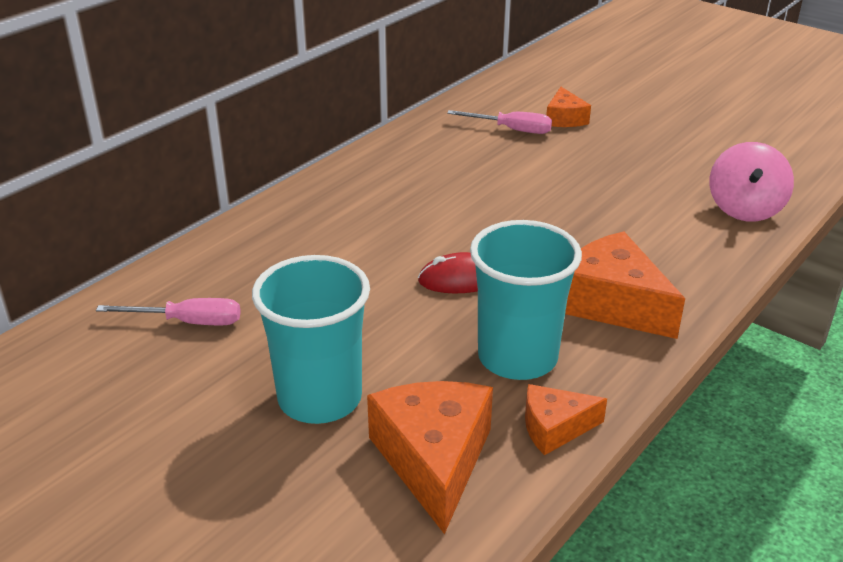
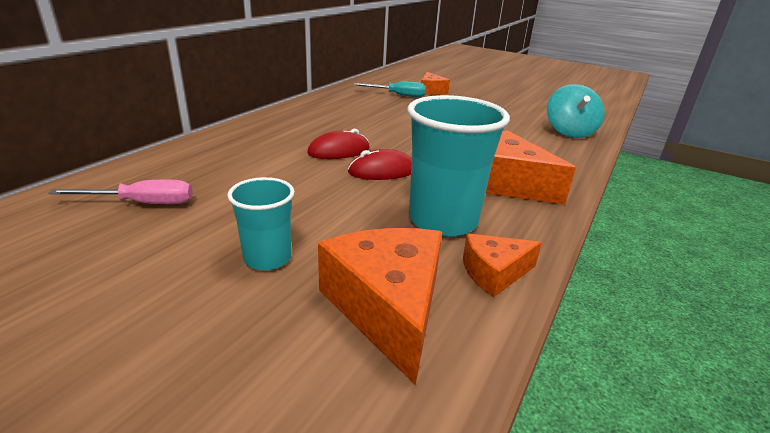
camera: 10 degrees left, 5 degrees down
turquoise cup [252,255,370,424] -> turquoise cup [227,177,295,270], size x0.57
pink screwdriver [447,110,552,134] -> turquoise screwdriver [353,82,426,97]
pink spinning top [710,142,794,221] -> turquoise spinning top [547,84,605,138]
none -> red mouse [307,129,370,159]

